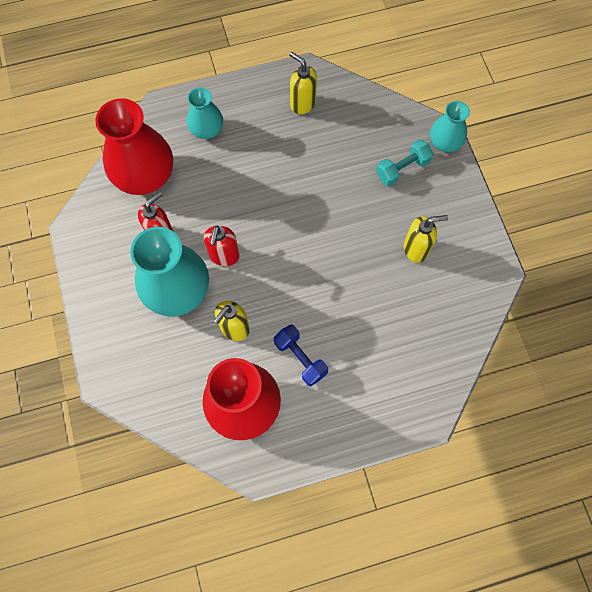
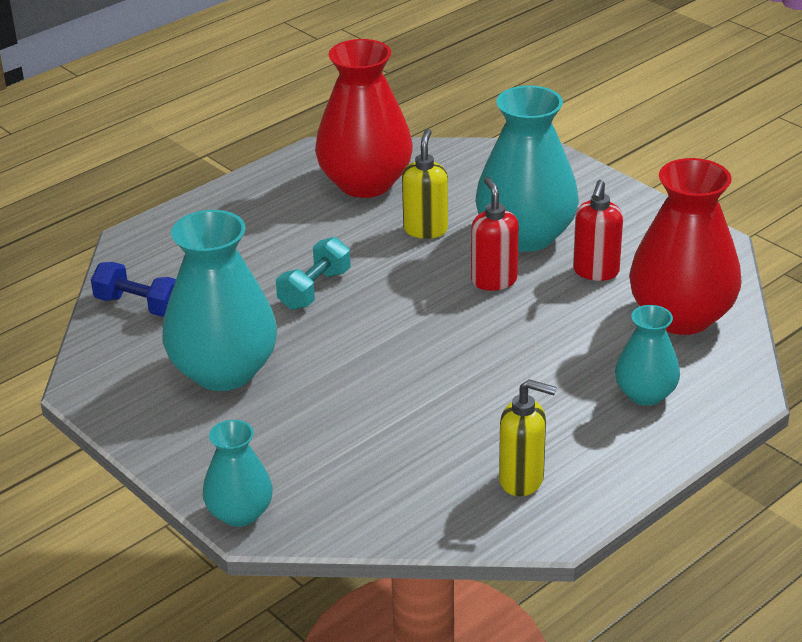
camera: 155 degrees right, 35 degrees down
blue dumbbell [274,324,328,386] -> blue dumbbell moved to [91,262,176,317]
turquoise dumbbell [376,139,433,186] -> turquoise dumbbell moved to [276,237,351,310]
yellow soap dispenser [404,215,448,263] -> turquoise vase [162,210,277,391]

